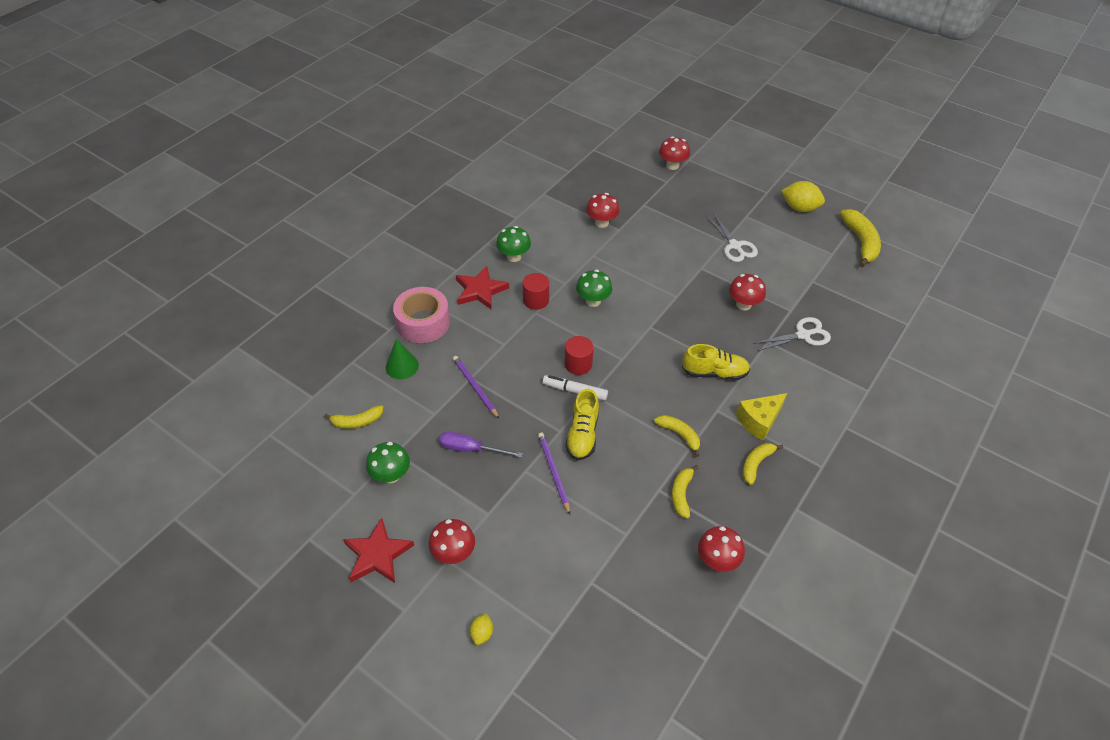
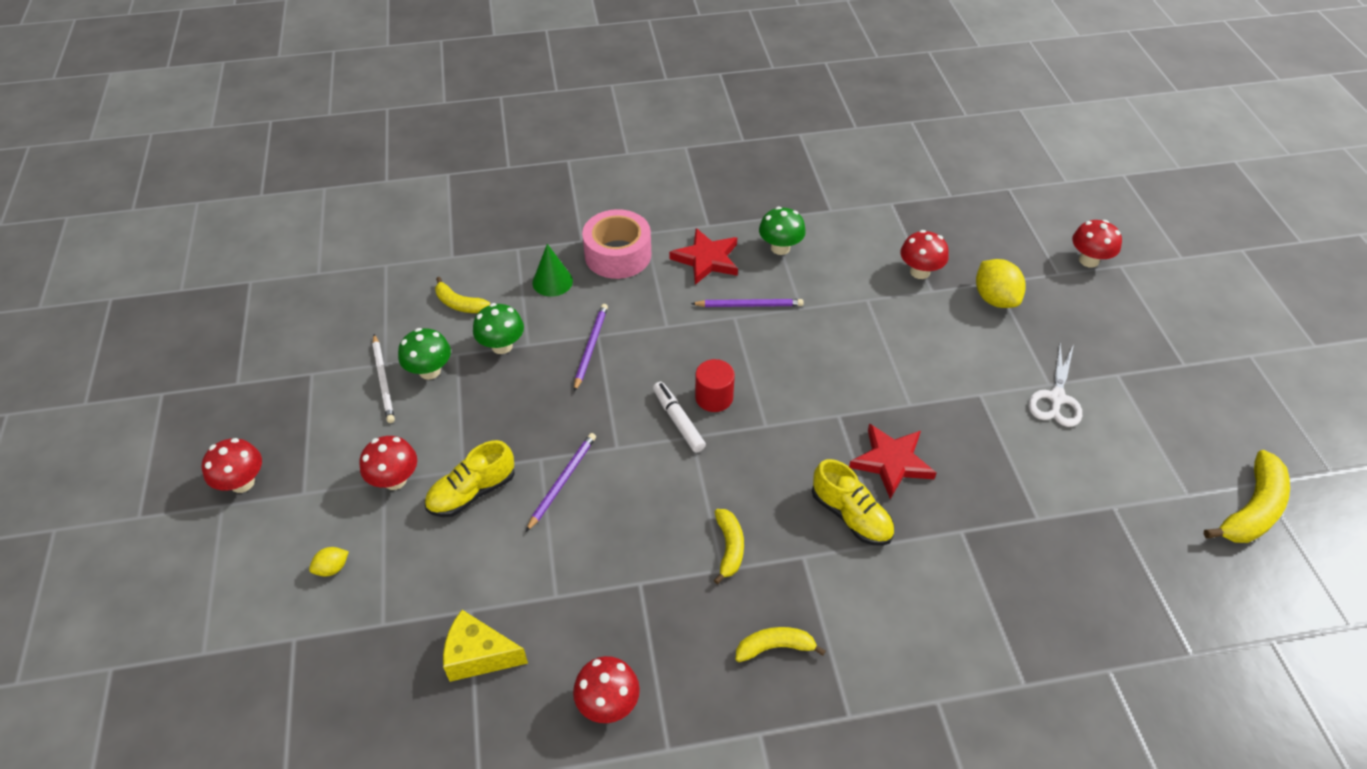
camera: 45 degrees right, 0 degrees up
red star [343,518,414,583] -> red star moved to [849,424,936,499]
purple screwdriver [439,432,523,458] -> none
red cylinder [523,273,549,310] -> purple pencil [691,299,804,307]
yellow shoe [565,389,599,460] -> yellow shoe moved to [425,440,515,517]
green mushroom [576,270,612,307] -> green mushroom moved to [473,303,524,354]
yellow banana [672,465,699,518] -> none
red mushroom [729,274,766,310] -> red mushroom moved to [202,438,262,493]
yellow cheese [736,393,787,441] -> yellow cheese moved to [443,610,528,682]
white scissors [753,317,831,351] -> none
yellow lemon [781,181,825,212] -> yellow lemon moved to [976,259,1026,308]
none -> white pencil [372,334,395,423]

